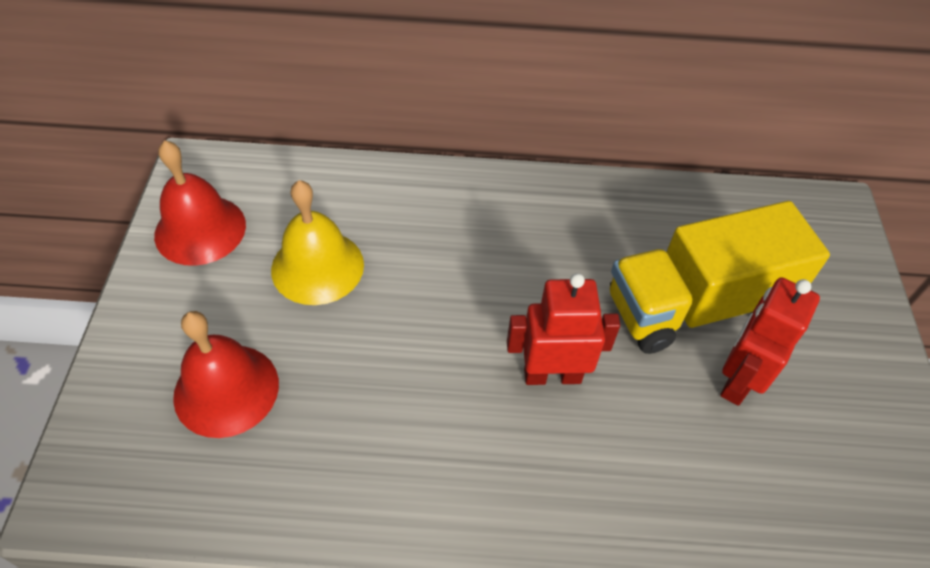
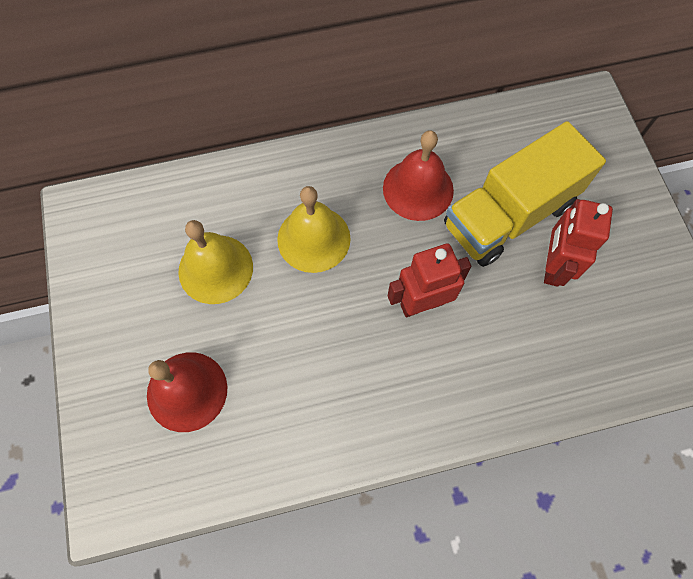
camera: 15 degrees left, 15 degrees up
red bell [154,140,246,266] -> red bell moved to [383,131,454,221]
none -> yellow bell [277,186,351,273]

